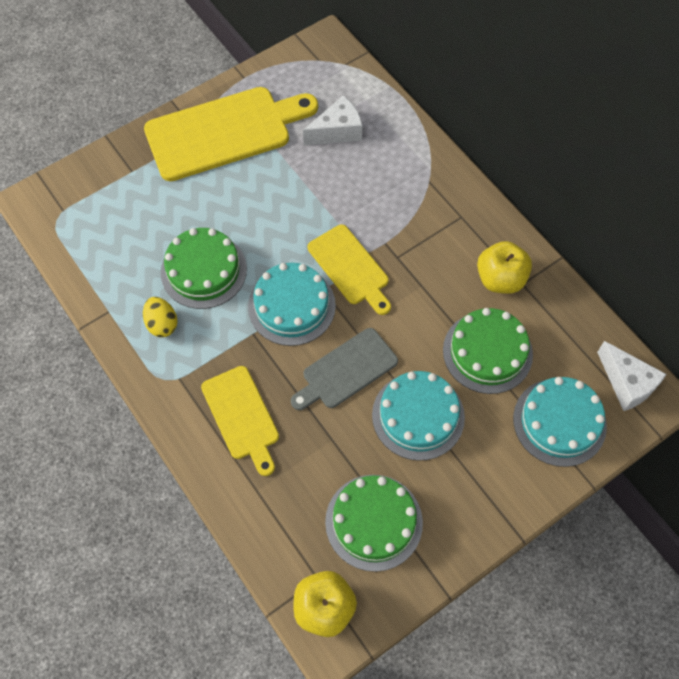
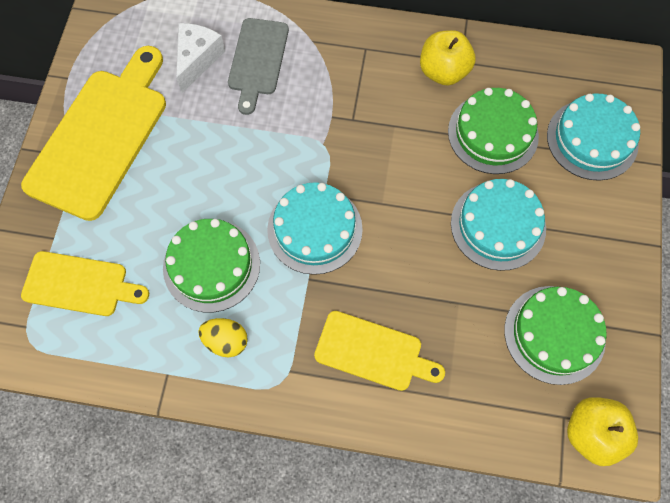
camera: 45 degrees left, 5 degrees up
grey cutting board [291,328,398,410] -> grey cutting board moved to [228,18,289,115]
yellow cutting board [308,224,391,315] -> yellow cutting board moved to [21,251,149,316]
white cheese [597,341,666,411] -> none

